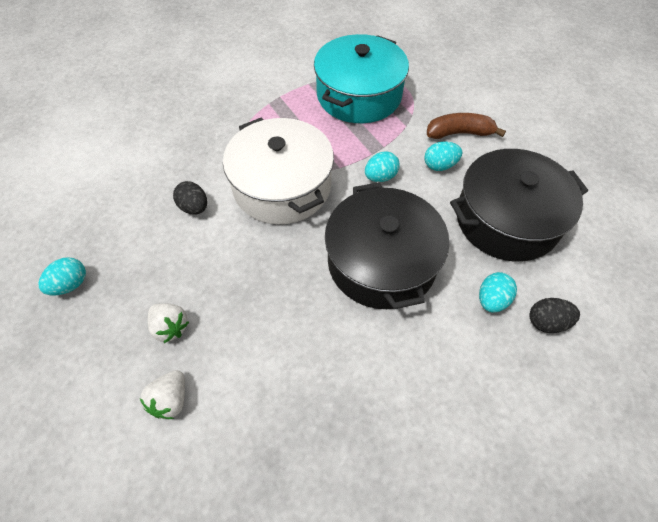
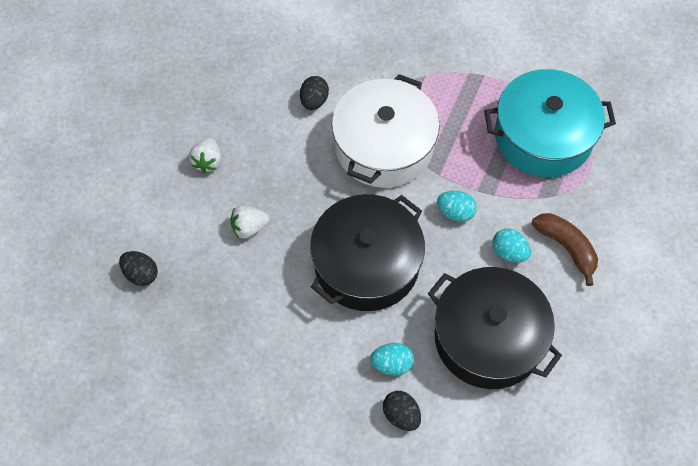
camera: 55 degrees right, 5 degrees up
turquoise egg [38,257,86,296] -> none
white strawberry [140,370,185,419] -> white strawberry moved to [231,205,270,239]
none -> black egg [119,251,158,286]

